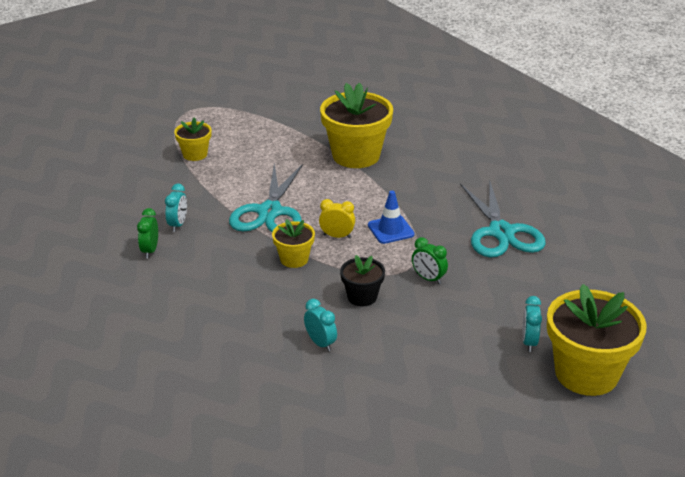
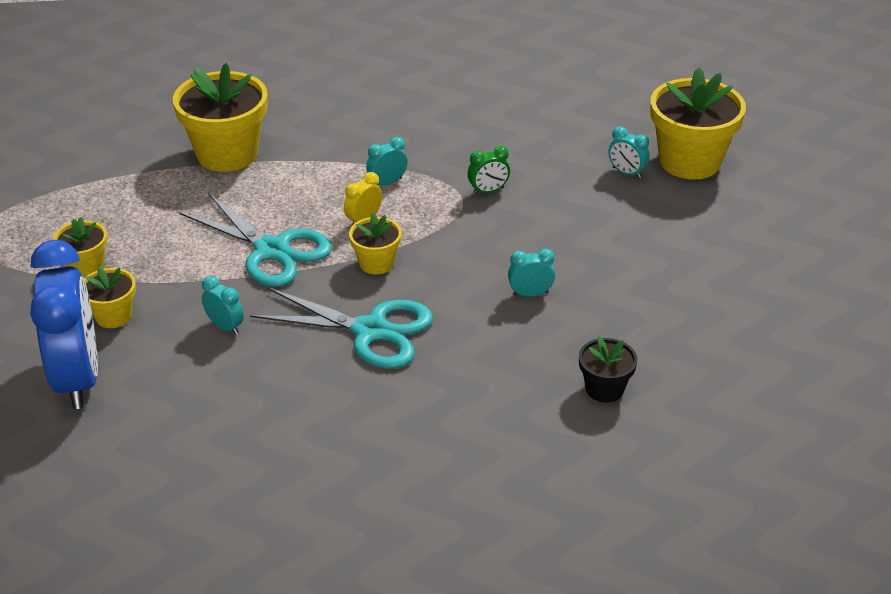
camera: 60 degrees left, 5 degrees up
green clock [137,208,158,258] -> none
black flower pot [340,255,385,306] -> black flower pot moved to [579,336,637,403]
blue traffic cone [368,191,415,244] -> turquoise clock [366,137,408,185]
turquoise scissors [460,179,546,258] -> turquoise scissors moved to [250,287,433,369]
none -> blue clock [30,240,98,409]
none -> yellow flower pot [84,266,136,328]

